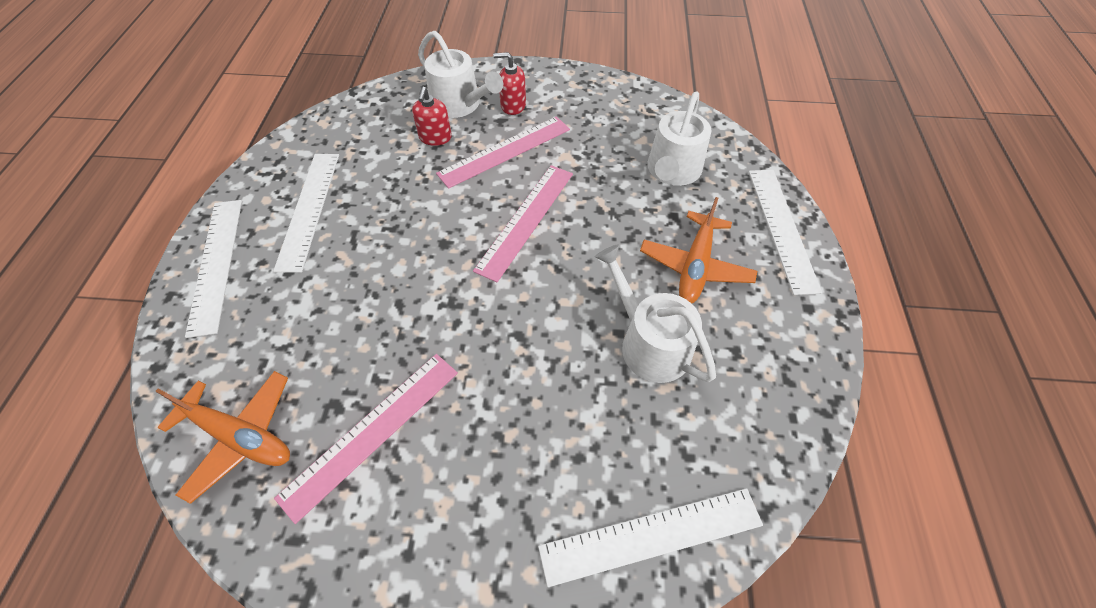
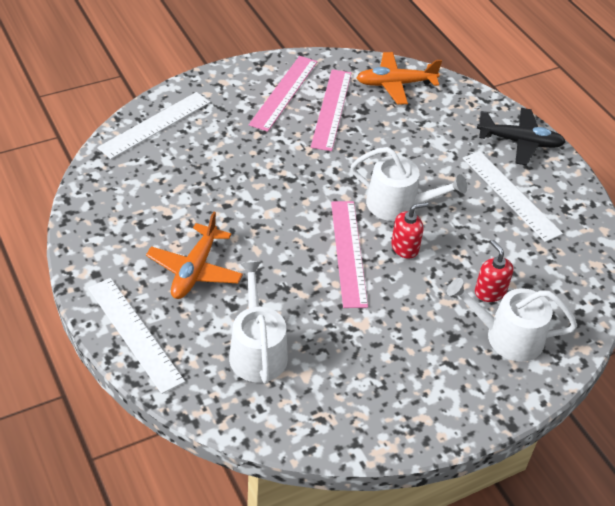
camera: 145 degrees right, 10 degrees down
white ruler [185,200,242,338] -> black plane [477,108,566,165]
pink ruler [436,117,570,189] -> pink ruler moved to [249,56,318,132]
red soap dispenser [493,52,526,115] -> red soap dispenser moved to [391,202,428,259]
white watering can [595,245,716,383] -> white watering can moved to [351,147,467,221]
orange plane [640,197,757,303] -> orange plane turned 150 degrees counterclockwise [146,211,243,299]

